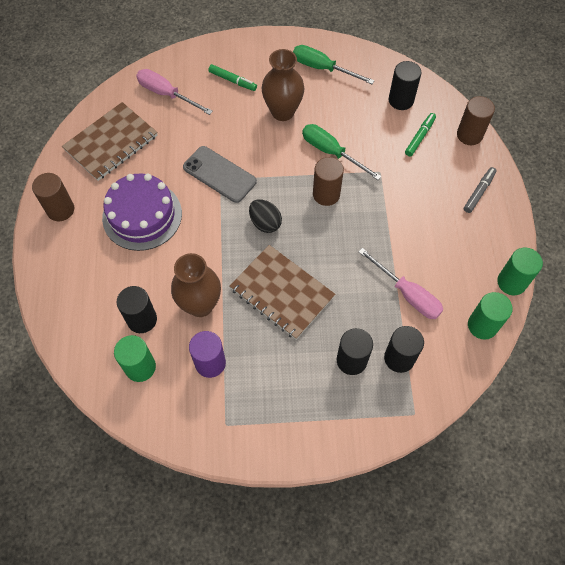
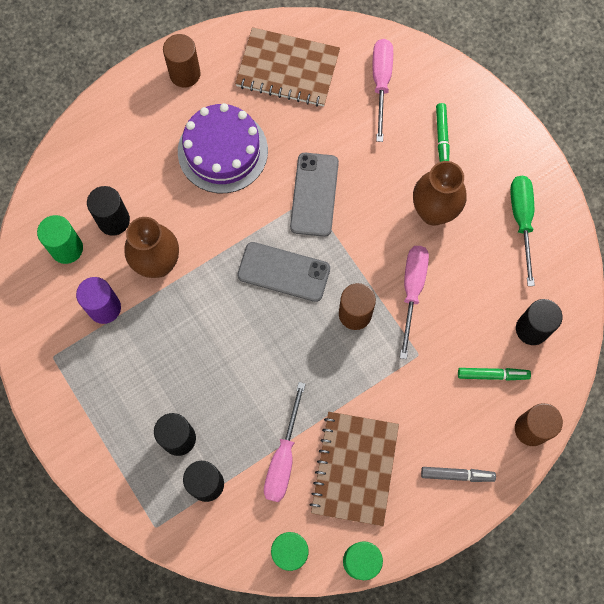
camera: 60 degrees right, 10 degrees up
brown notebook [230,245,335,340] -> brown notebook moved to [309,412,399,526]
black egg [249,199,282,233] -> grey phone [237,242,330,302]
green screwdriver [302,124,382,180] -> pink screwdriver [400,246,429,359]

